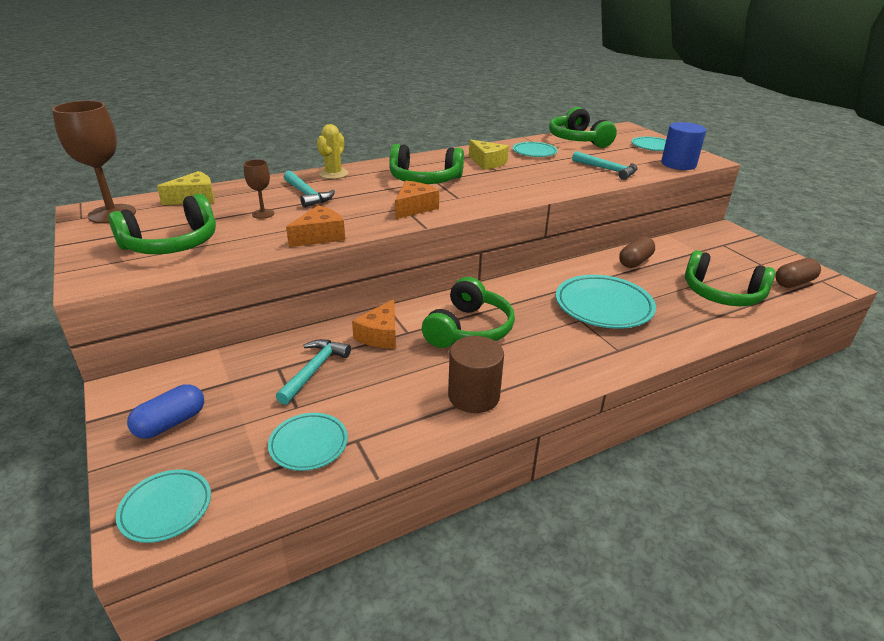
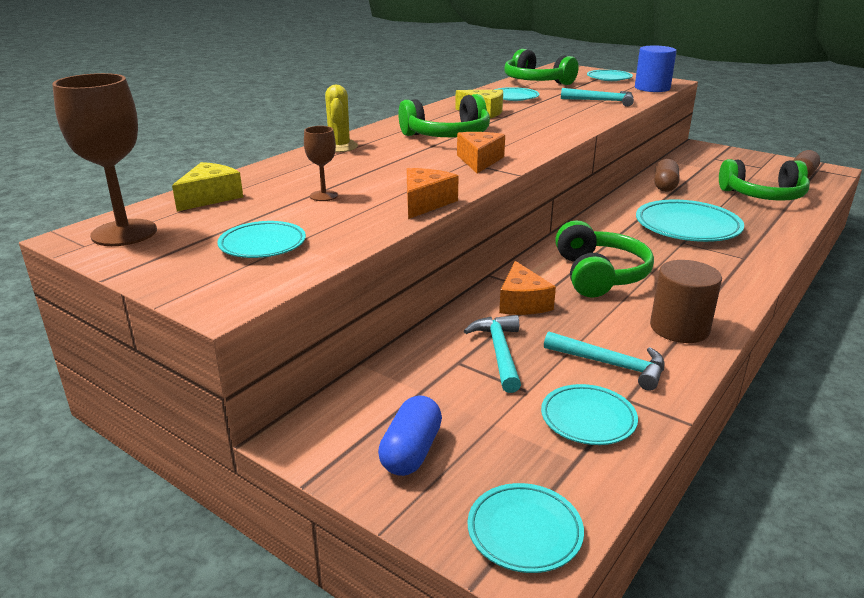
camera: 25 degrees left, 5 degrees down
green headphones [108,194,216,254] -> turquoise plate [217,221,306,258]
turquoise hammer [284,171,335,208] -> turquoise hammer moved to [544,331,664,391]

